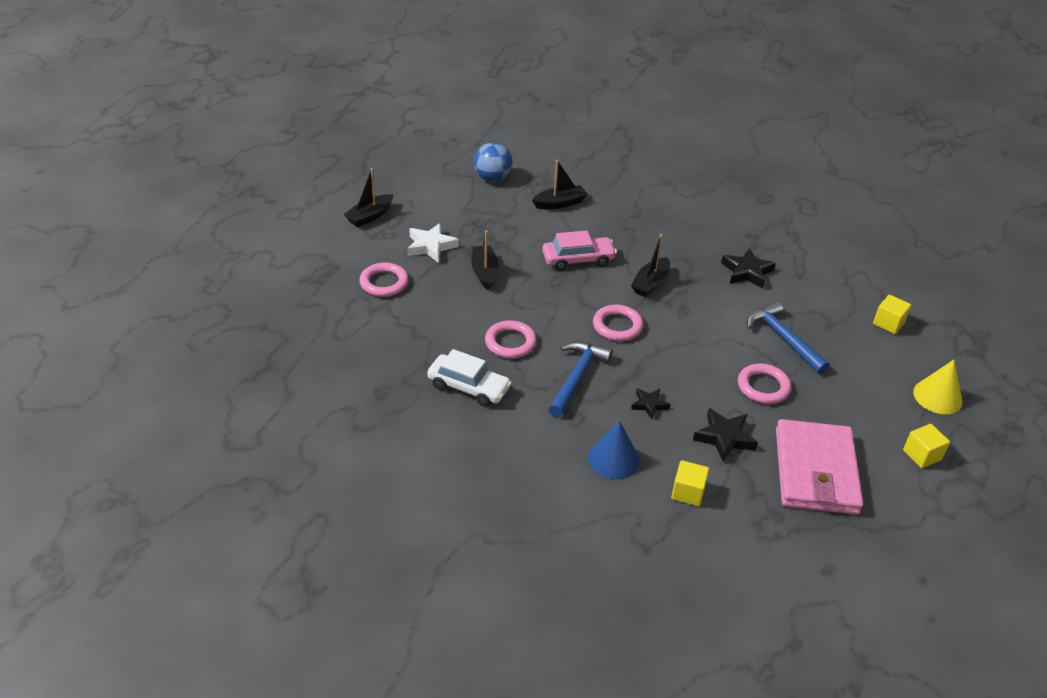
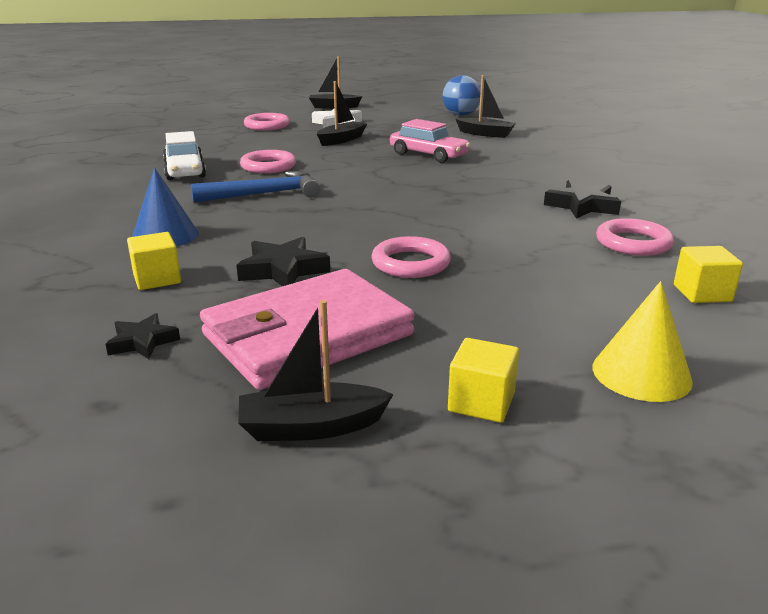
camera: 50 degrees right, 15 degrees down
pink ring [593,305,643,341] -> pink ring moved to [596,218,674,256]
black boat [631,234,670,297] -> black boat moved to [238,300,394,441]
black star [631,388,670,419] -> black star moved to [105,313,180,359]
blue hammer [747,301,830,375] -> none

